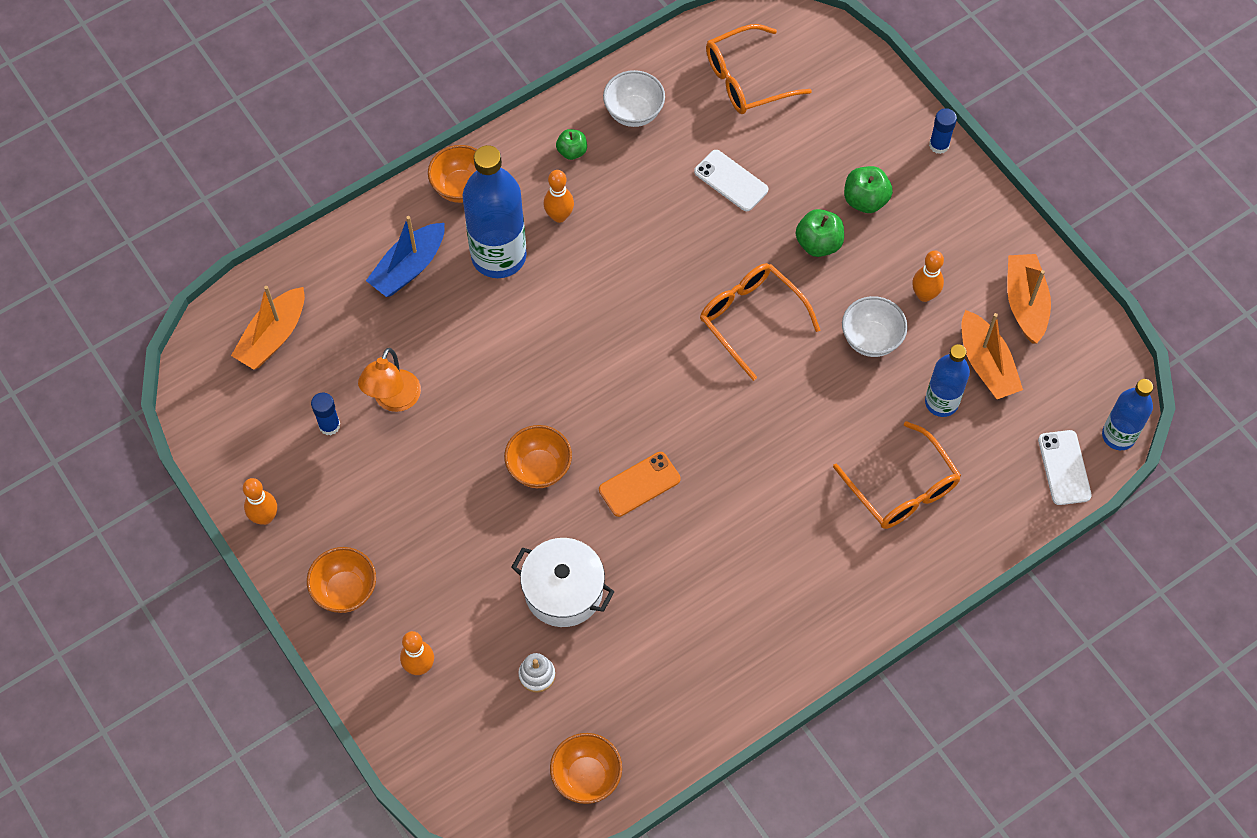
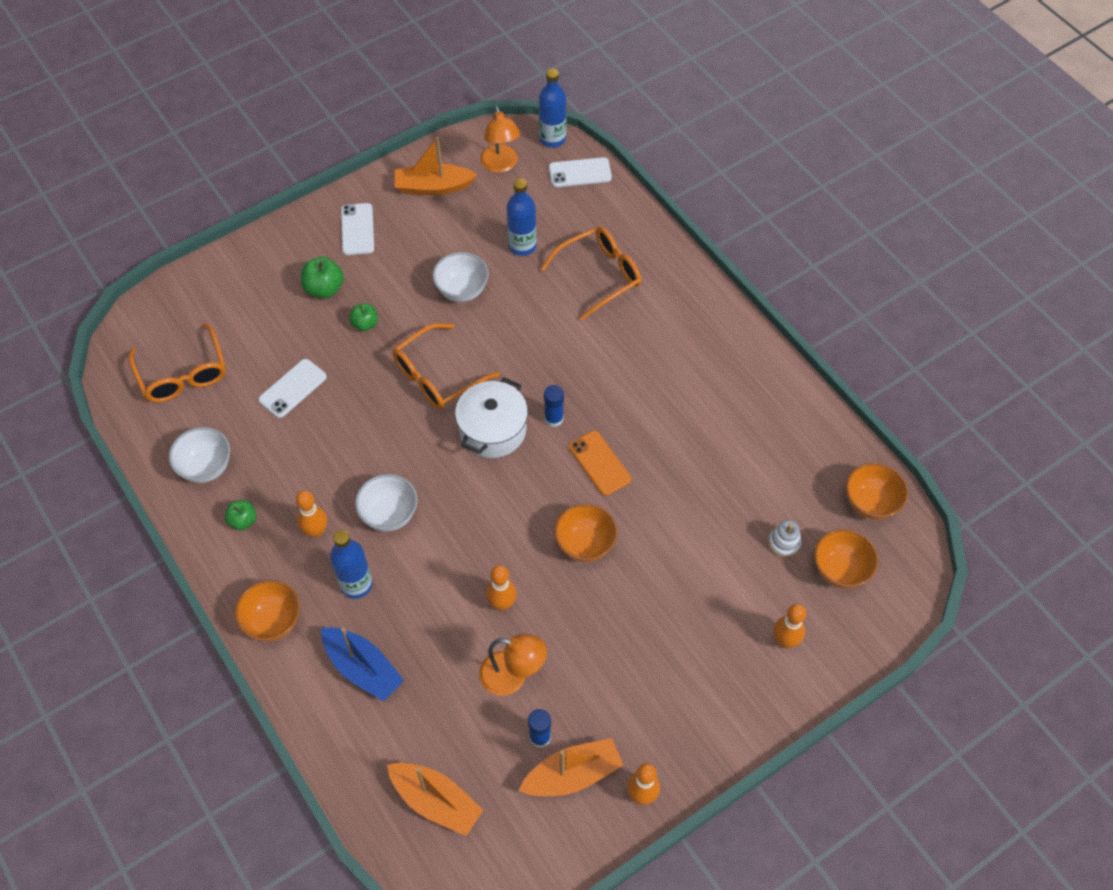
camera: 90 degrees left, 5 degrees down
orange bowl [307,547,376,613] -> orange bowl moved to [814,529,878,589]
blue bottle [463,145,527,278] -> blue bottle [330,530,373,599], size x0.59
white pot [511,538,615,627] -> white pot moved to [455,377,528,458]
green apple [796,209,844,257] -> green apple [349,304,378,331], size x0.66
orange bowling pin [912,250,944,302] -> orange bowling pin moved to [486,565,517,611]
blue glue stick [929,108,957,154] -> blue glue stick moved to [544,385,564,427]
orange boat [962,310,1023,399] -> orange boat moved to [518,738,623,796]
none -> white phone [341,203,374,255]
none -> white bowl [355,474,417,532]
none -> orange lamp [480,106,520,173]

